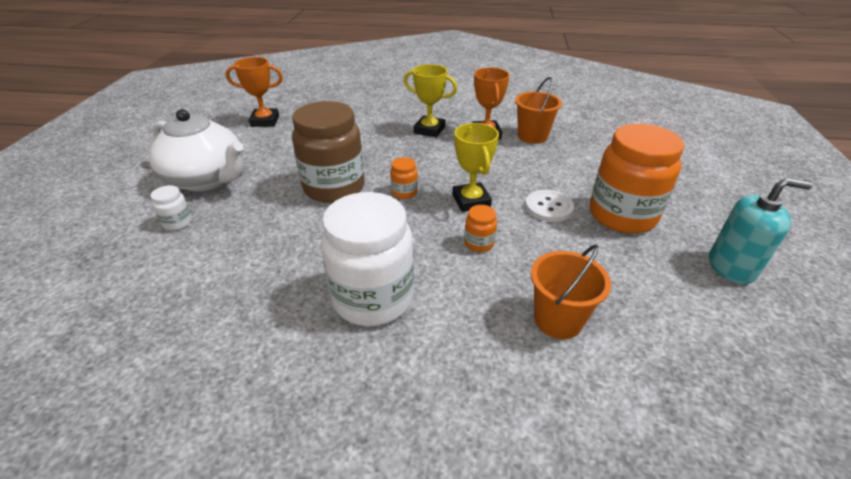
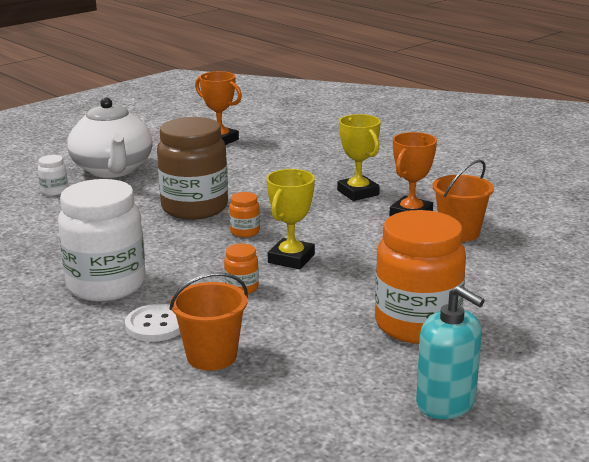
camera: 40 degrees right, 15 degrees down
white button [525,190,574,222] -> white button moved to [125,304,181,342]

